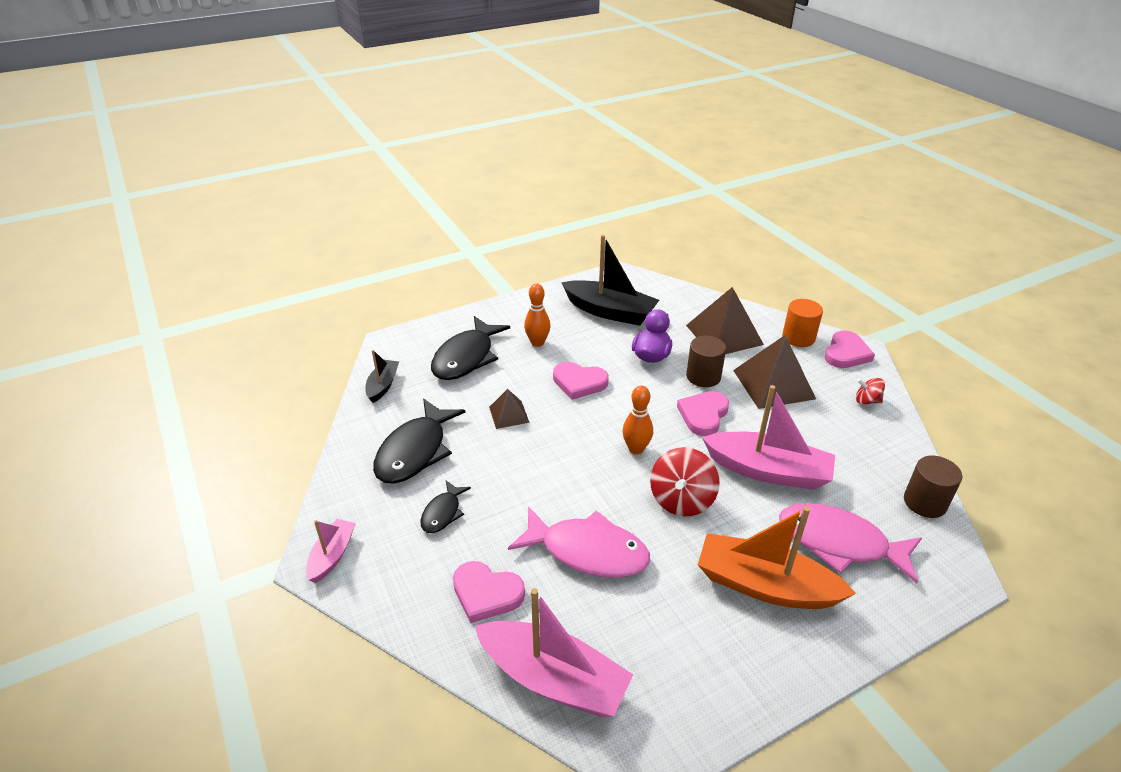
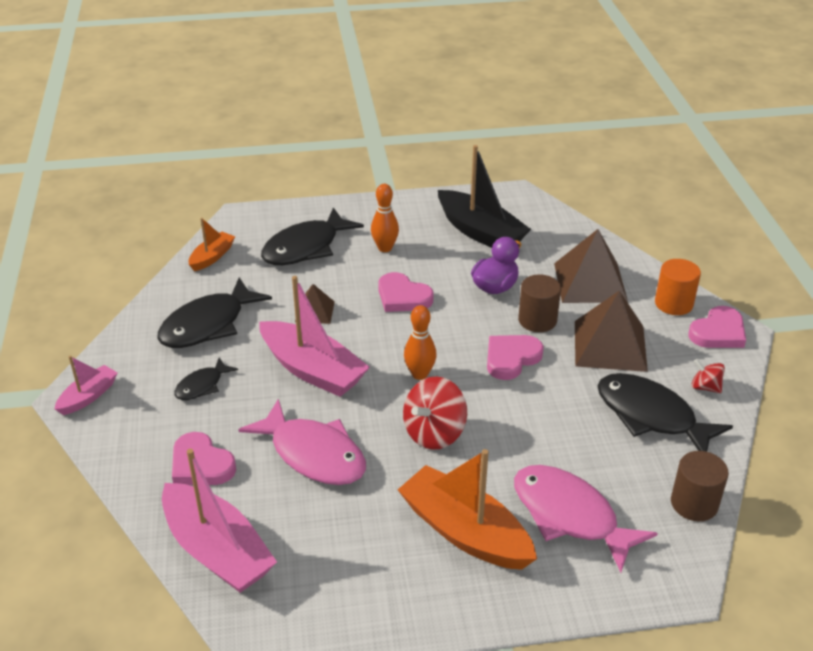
camera: 20 degrees right, 0 degrees up
black boat [365,350,399,403] -> orange boat [189,218,235,271]
pink boat [702,385,835,490] -> pink boat moved to [259,276,370,397]
none -> black fish [597,373,733,452]

